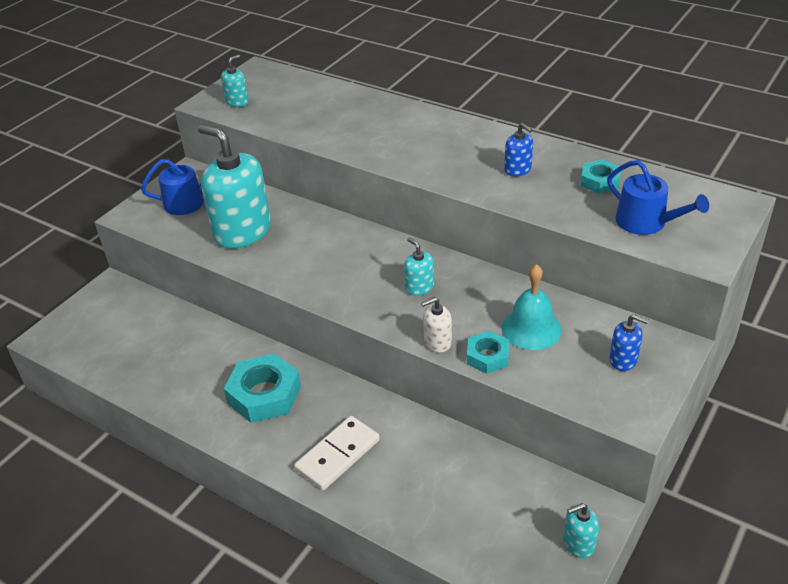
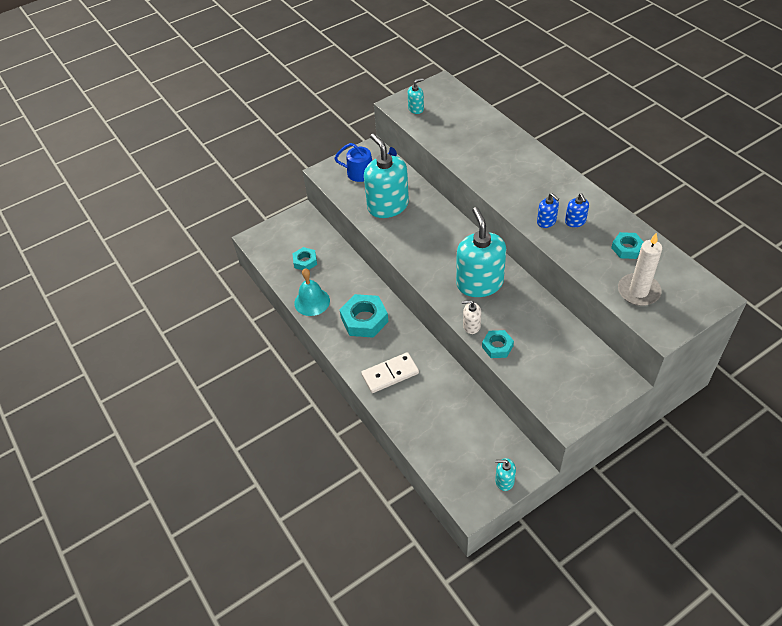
camera: 25 degrees right, 10 degrees up
turquoise soap dispenser [404,238,434,296] -> turquoise soap dispenser [456,207,506,297], size x2.26
turquoise bell [501,264,562,350] -> turquoise bell moved to [294,268,330,316]
blue watering can [607,160,709,235] -> white candle [618,233,662,306]
blue soap dispenser [610,314,648,371] -> blue soap dispenser moved to [537,193,559,228]
none -> turquoise nut [292,247,317,270]

